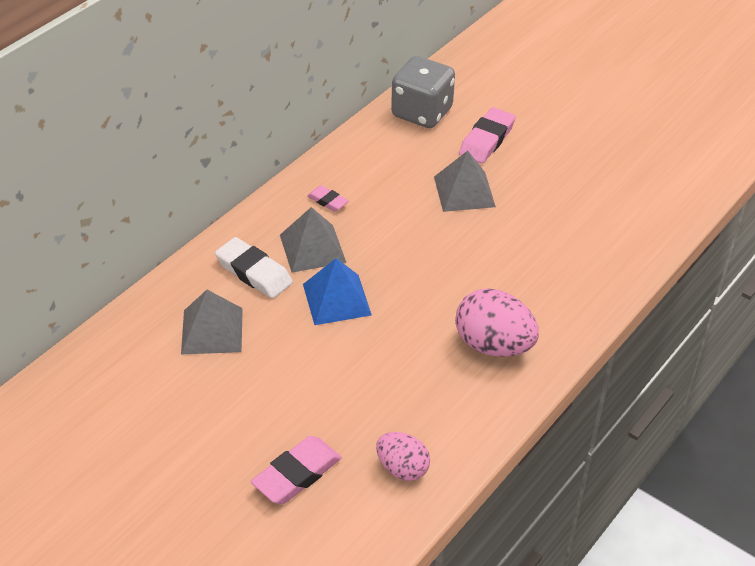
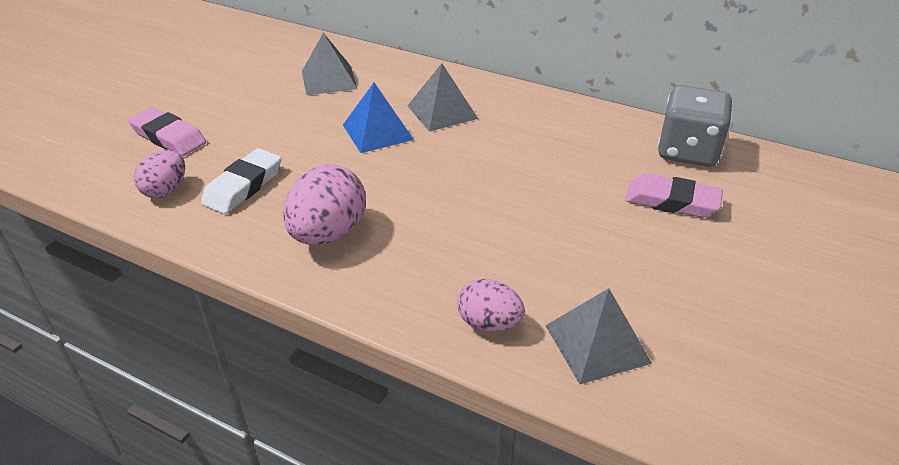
camera: 80 degrees right, 5 degrees down
white eraser [215,237,293,299] -> white eraser moved to [201,148,281,214]
pink eraser [307,185,349,212] -> none
grey pyramid [434,151,496,212] -> grey pyramid moved to [545,288,652,384]
none -> pink egg [457,279,525,332]

